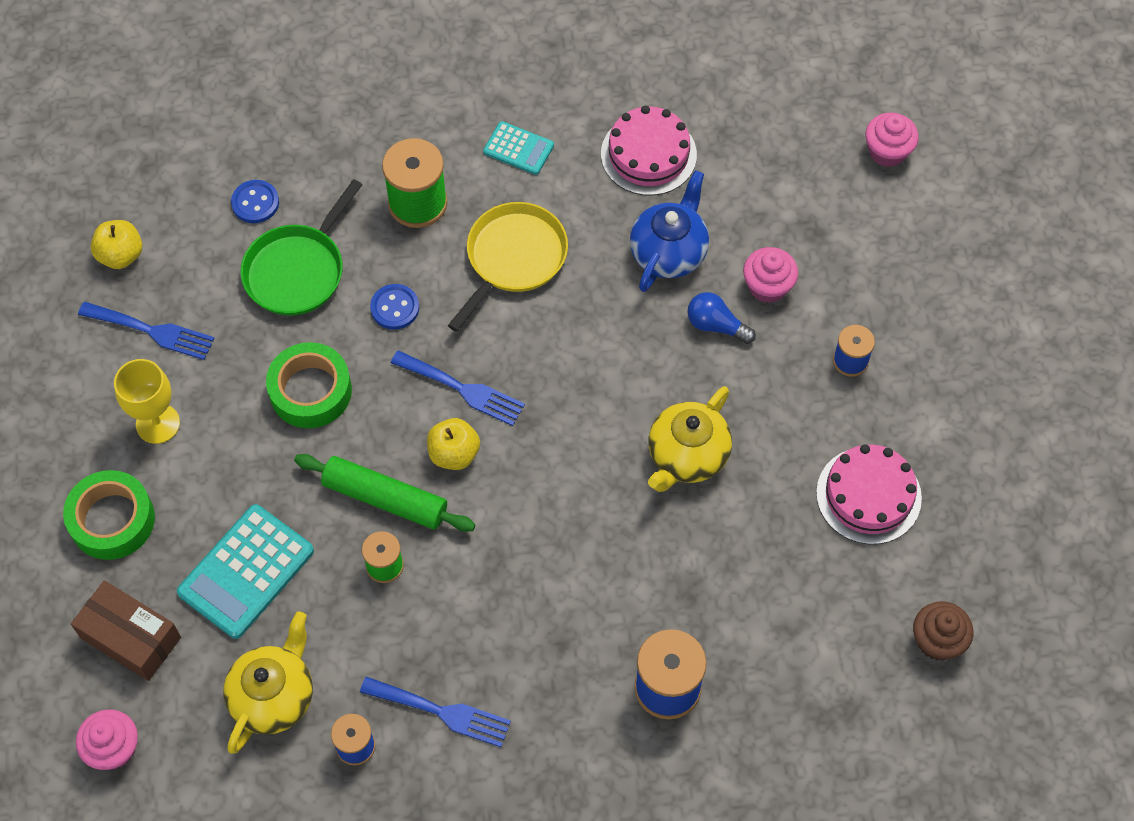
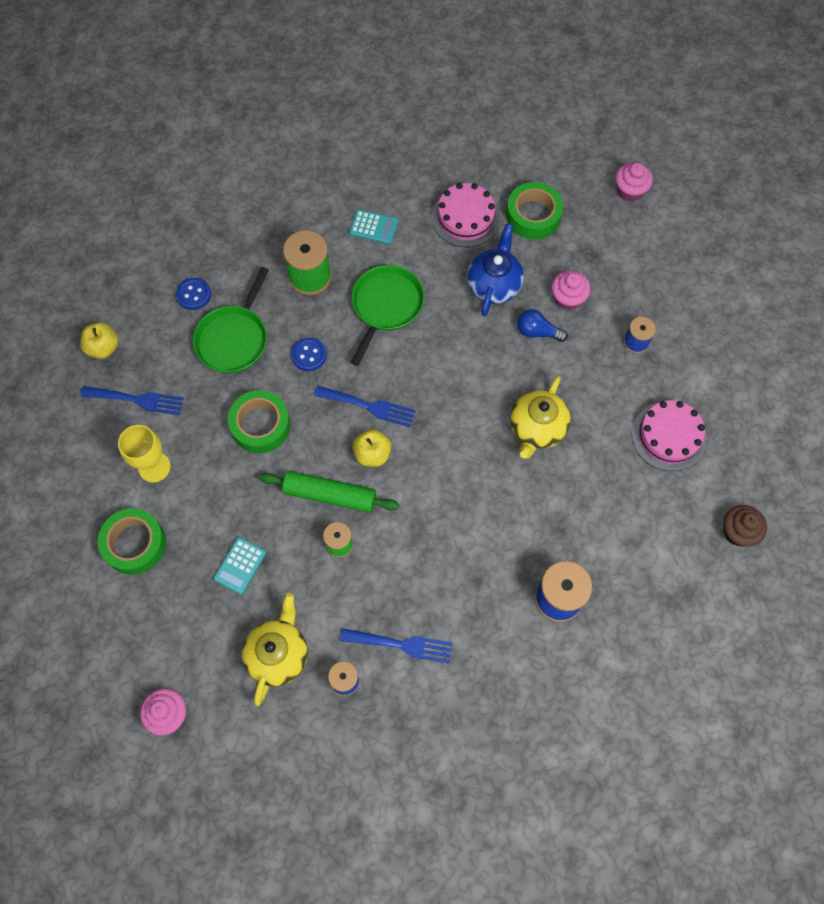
camera: 10 degrees left, 5 degrees up
brown box [71,580,181,681] -> none
turquoise calculator [177,504,314,639] -> turquoise calculator [214,537,266,594], size x0.56
yellow pan [448,202,568,332] -> green pan [351,265,424,366]
none -> green tape [506,182,563,239]

